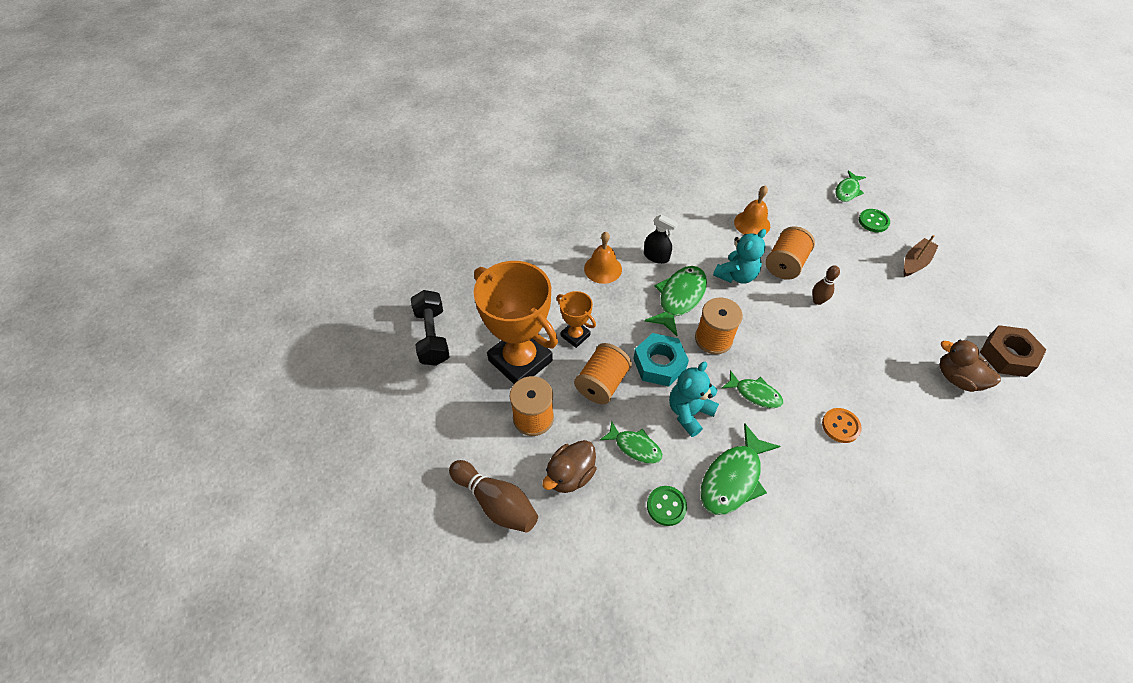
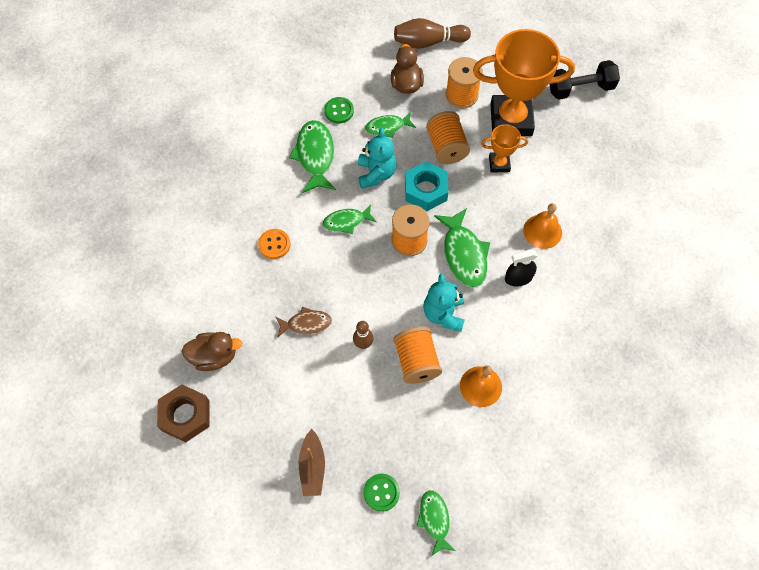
camera: 135 degrees right, 10 degrees up
black dumbbell [411,290,450,366] -> black dumbbell turned 45 degrees counterclockwise [550,60,620,100]
none -> brown fish [276,307,332,338]

